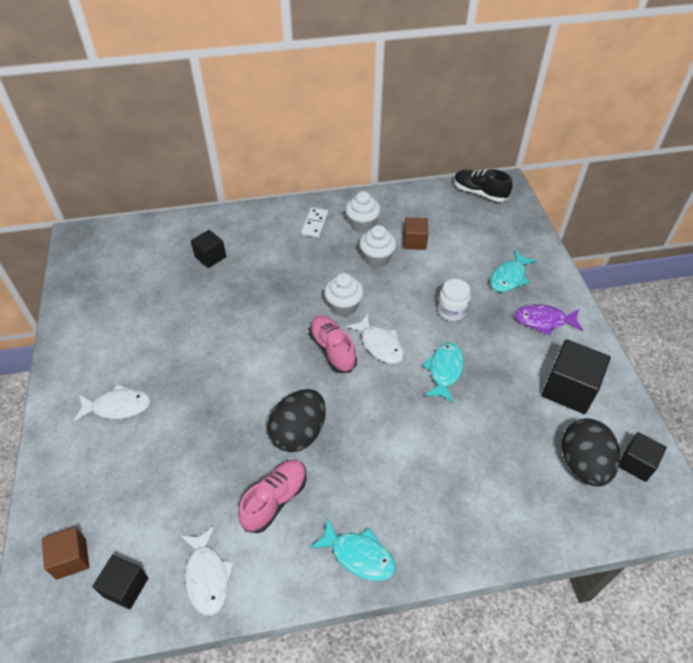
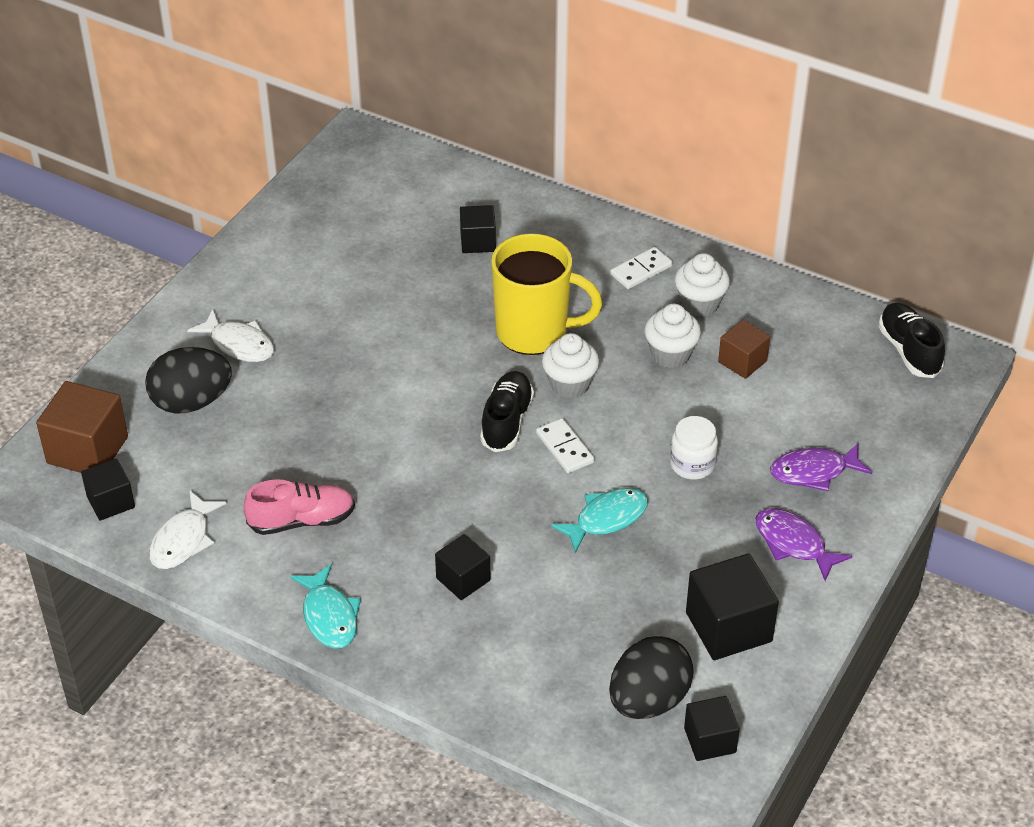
camera: 40 degrees right, 5 degrees down
brown cube [42,527,89,580] -> brown cube [36,381,128,473], size x1.65
black egg [267,389,326,452] -> black egg moved to [145,347,232,414]
pink shoe [309,315,357,373] -> black shoe [480,371,534,452]
white fish [346,314,404,364] -> white domino [536,418,594,473]
turquoise fish [490,250,537,292] -> purple fish [770,443,872,491]
none -> black cube [435,534,490,600]
none -> yellow mug [491,233,602,355]

